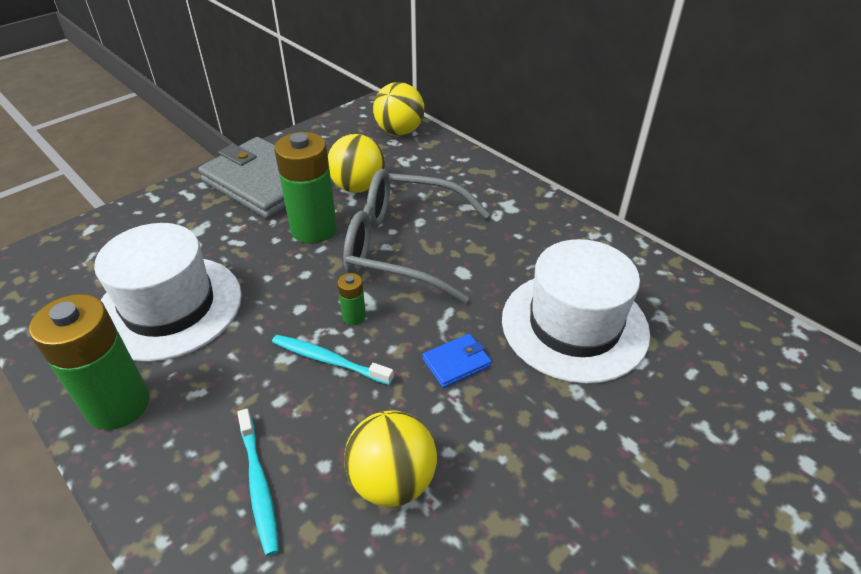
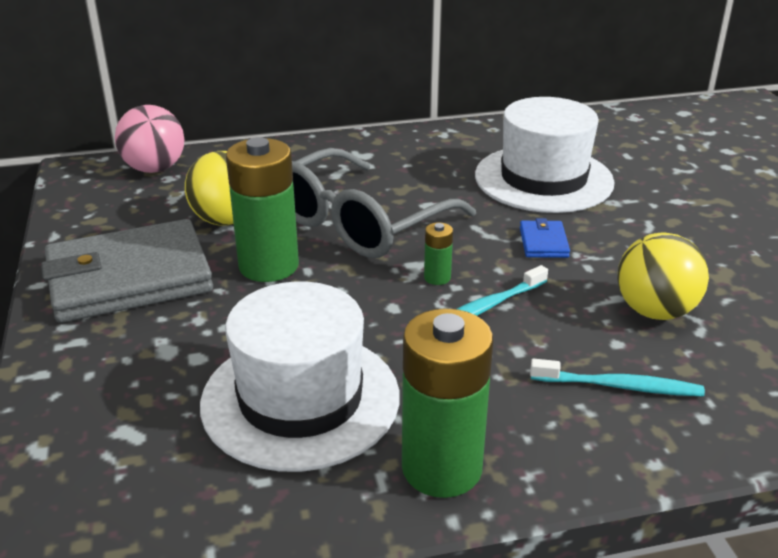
camera: 60 degrees left, 10 degrees down
yellow ball [373,82,424,135] -> pink ball [115,105,184,173]

